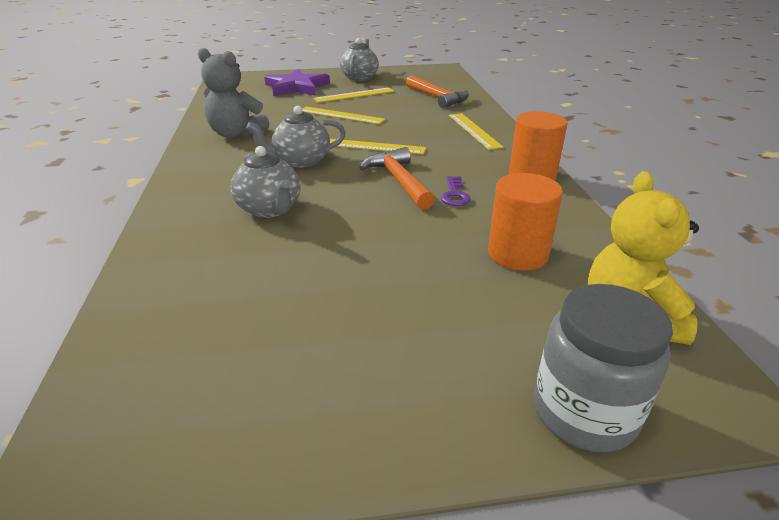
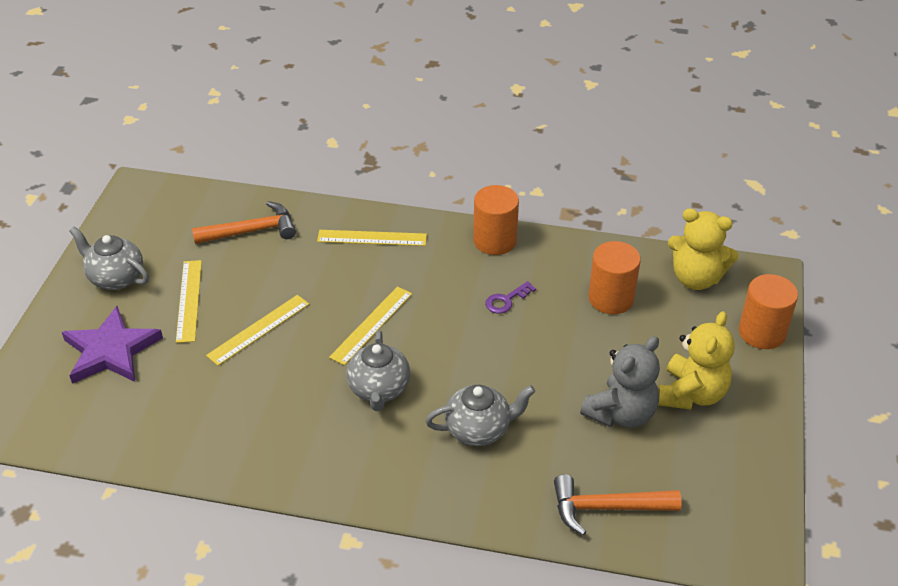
camera: 70 degrees left, 10 degrees up
grey teddy bear [198,48,269,138] -> grey teddy bear moved to [580,336,660,428]
orange hammer [359,147,435,210] -> orange hammer moved to [554,474,682,536]
purple key [441,176,471,206] -> purple key turned 120 degrees clockwise [485,281,536,314]
grey jar [534,284,673,453] -> orange cylinder [739,274,798,349]
none -> yellow teddy bear [658,311,735,410]

